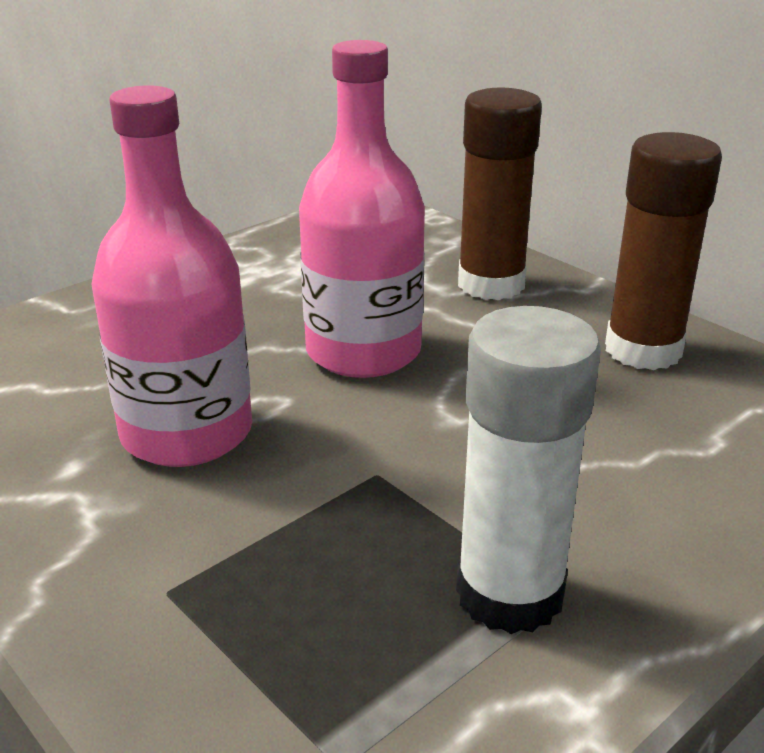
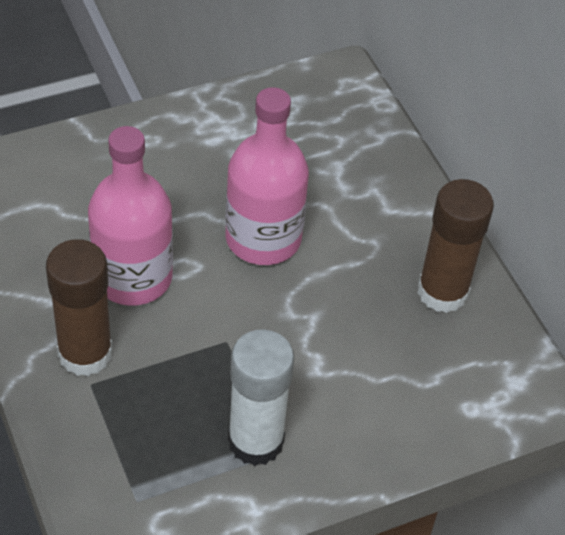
camera: 15 degrees right, 20 degrees up
brown glue stick [458,88,542,300] -> brown glue stick moved to [46,239,113,376]

